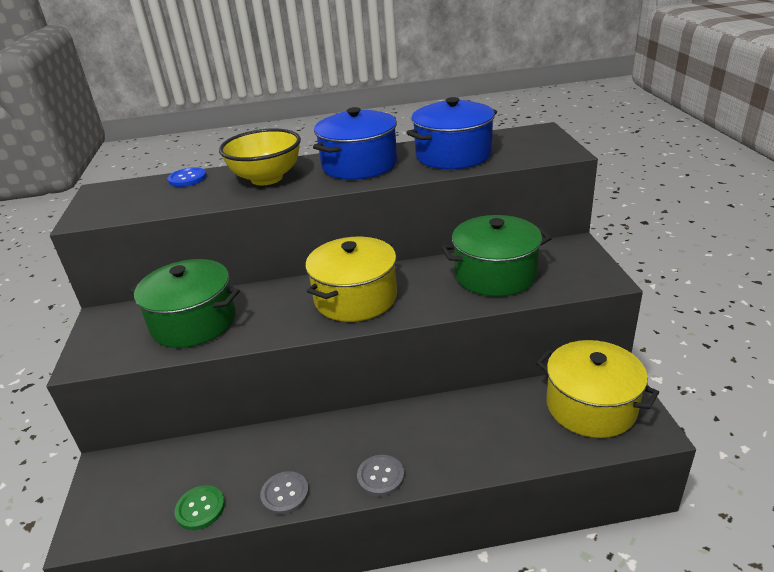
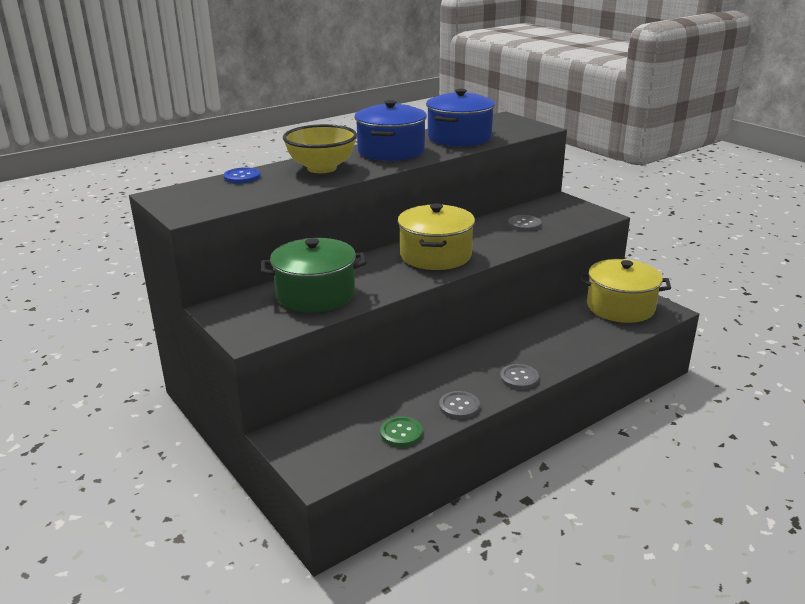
camera: 30 degrees left, 5 degrees down
green pot [441,215,552,297] -> grey button [508,215,541,231]

